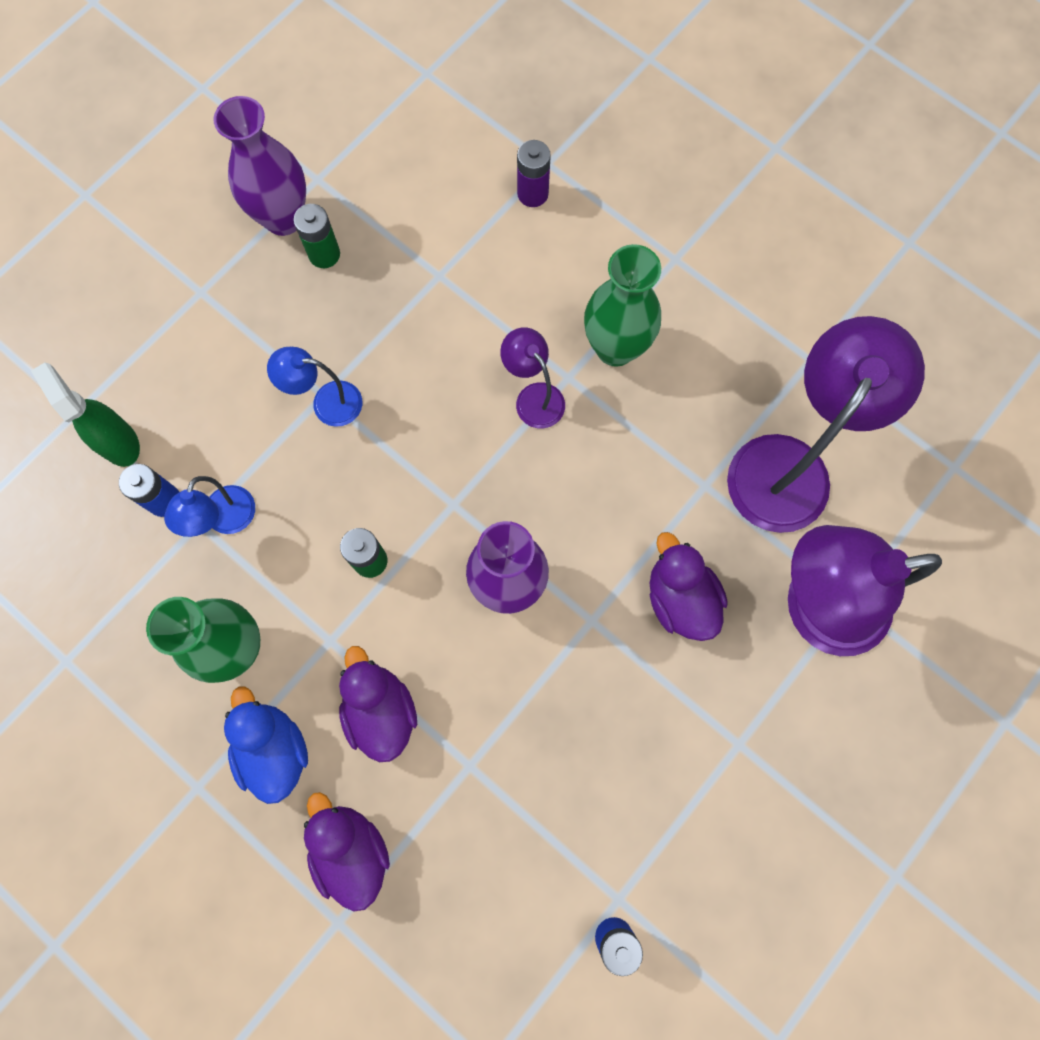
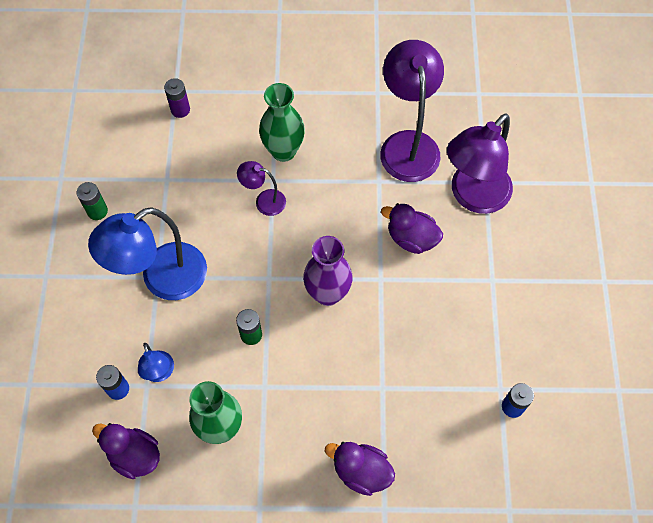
camera: 40 degrees left, 10 degrees down
green spray bottle [31,362,140,467] -> none
purple vase [214,96,306,236] -> none
blue duck [224,686,308,804] -> none
blue lamp [267,347,362,427] -> blue lamp [88,207,207,300], size x2.04
purple duck [339,646,417,762] -> purple duck moved to [92,423,160,479]

